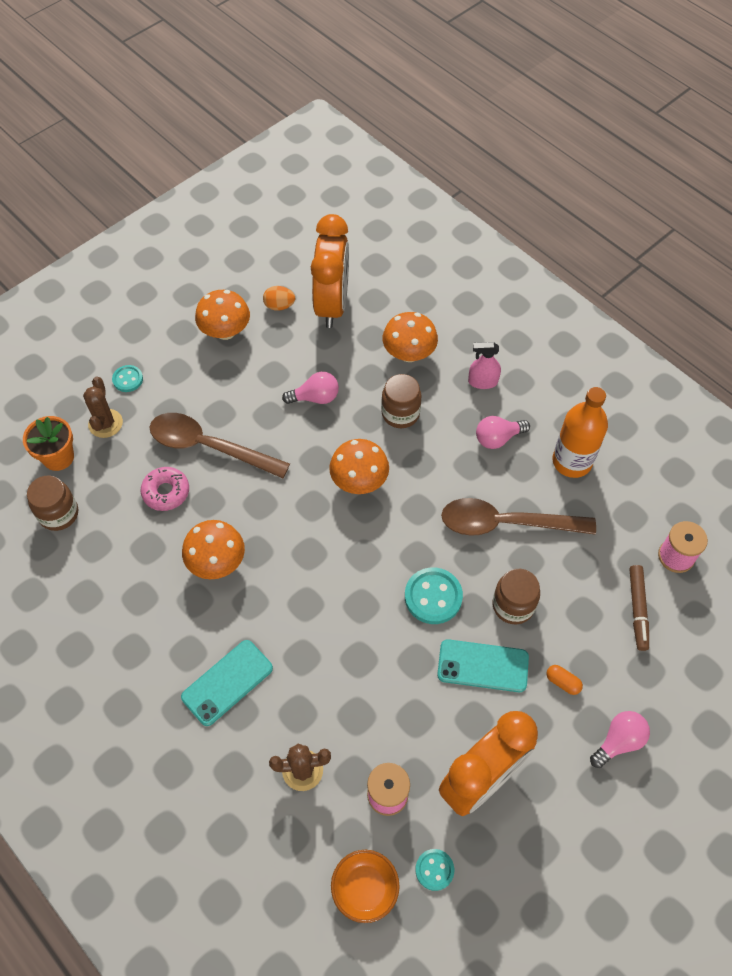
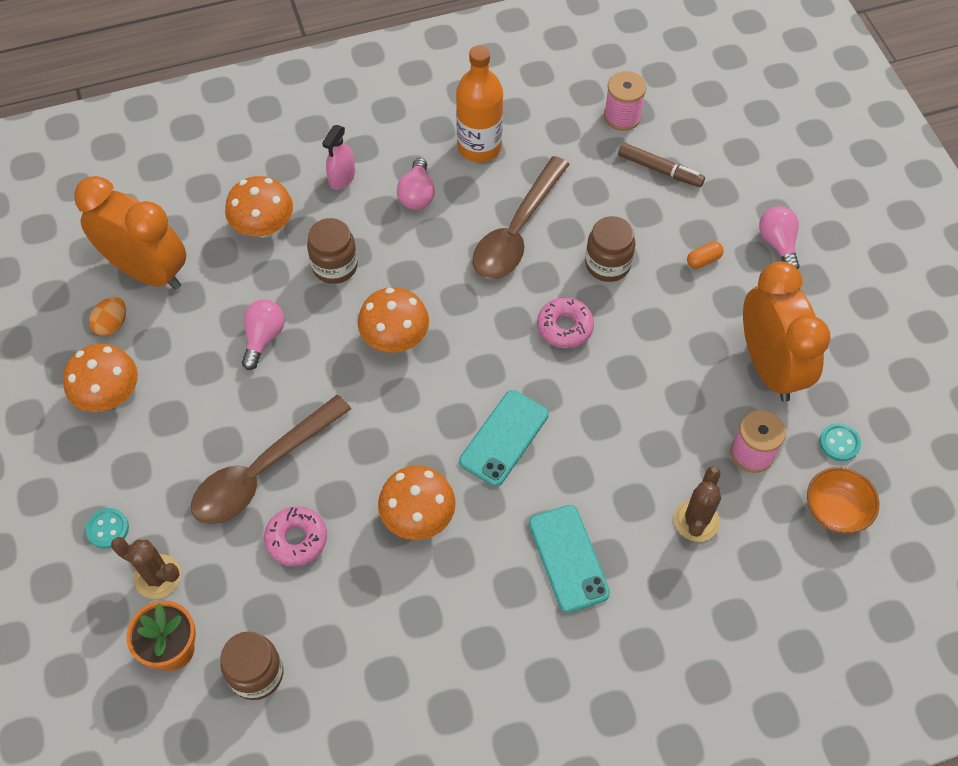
camera: 65 degrees left, 0 degrees up
turquoise button [405,567,463,624] -> pink donut [537,297,594,348]
turquoise phone [437,639,529,692] -> turquoise phone moved to [459,390,549,486]

